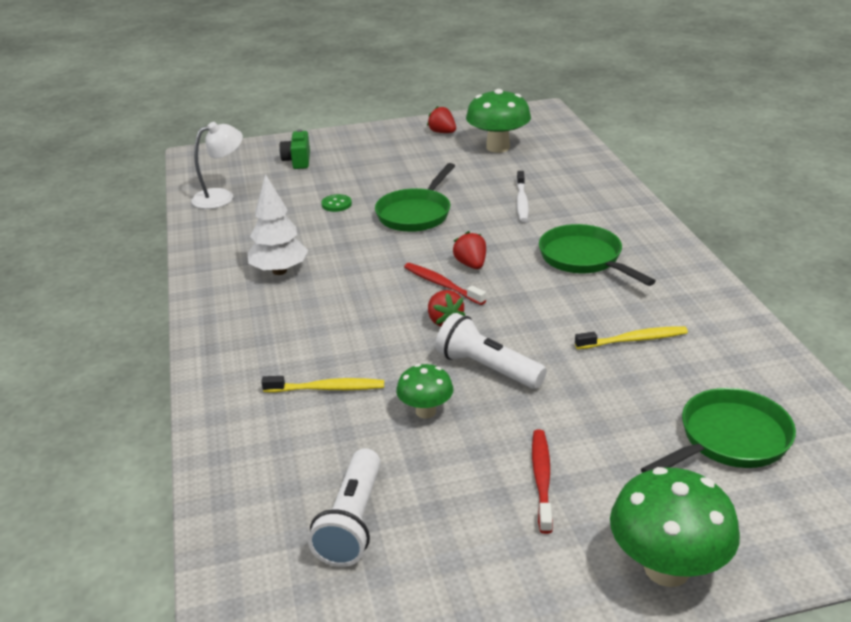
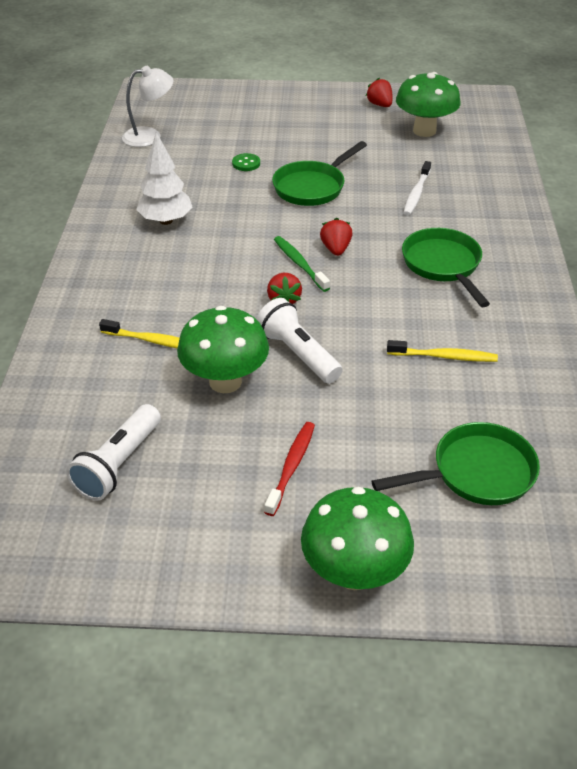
camera: 15 degrees right, 10 degrees up
green camera [279,129,310,169] -> none
green mushroom [396,364,453,418] -> green mushroom [177,306,269,393], size x1.76
red toothbrush [404,263,486,305] -> green toothbrush [274,236,330,292]

